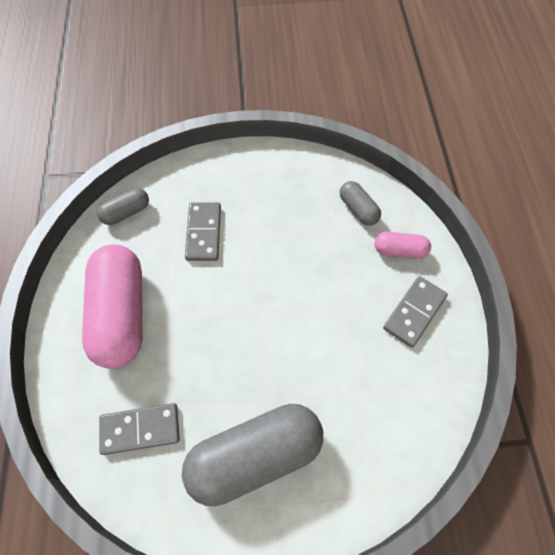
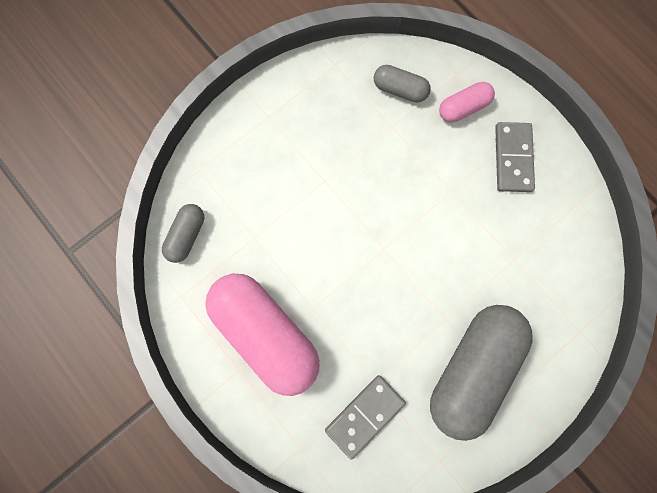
camera: 35 degrees left, 15 degrees up
grey domino [185,202,221,261] -> none

